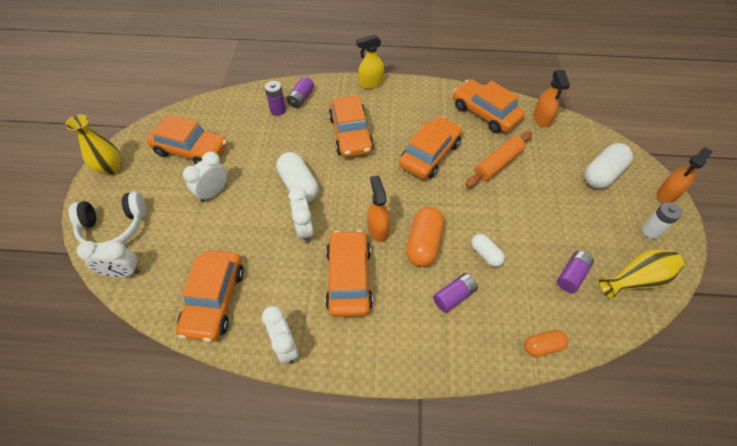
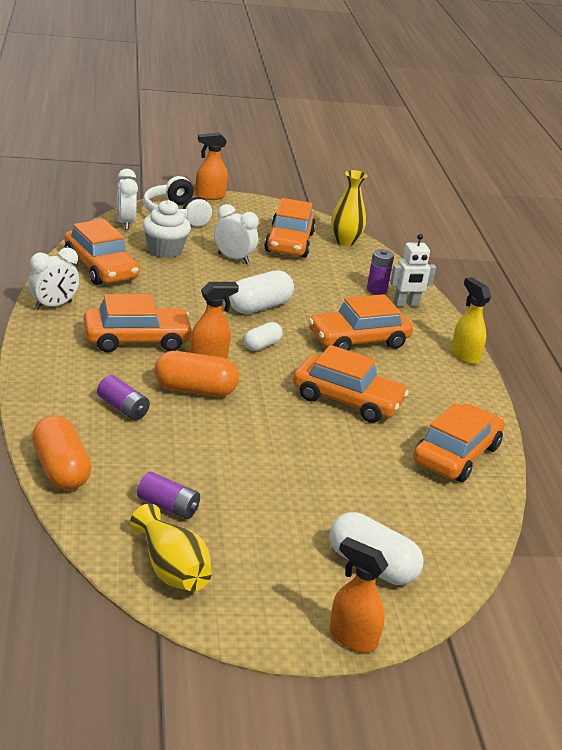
camera: 75 degrees right, 25 degrees down
yellow vase [65,115,120,176] -> yellow vase moved to [331,170,367,246]
orange car [176,250,244,342] -> orange car turned 120 degrees counterclockwise [64,219,140,285]
purple battery [287,77,314,108] -> white robot [390,234,436,307]
white clock [288,187,314,243] -> none
orange rolling pin [465,131,532,187] -> none
white capsule [471,234,505,267] -> white capsule moved to [244,322,283,351]
orange capsule [524,330,568,357] -> orange capsule [32,415,92,490], size x1.69
orange spray bottle [533,70,570,127] -> orange spray bottle moved to [195,133,228,200]
white battery [642,202,682,239] -> none
none -> white cupcake [143,200,191,258]

